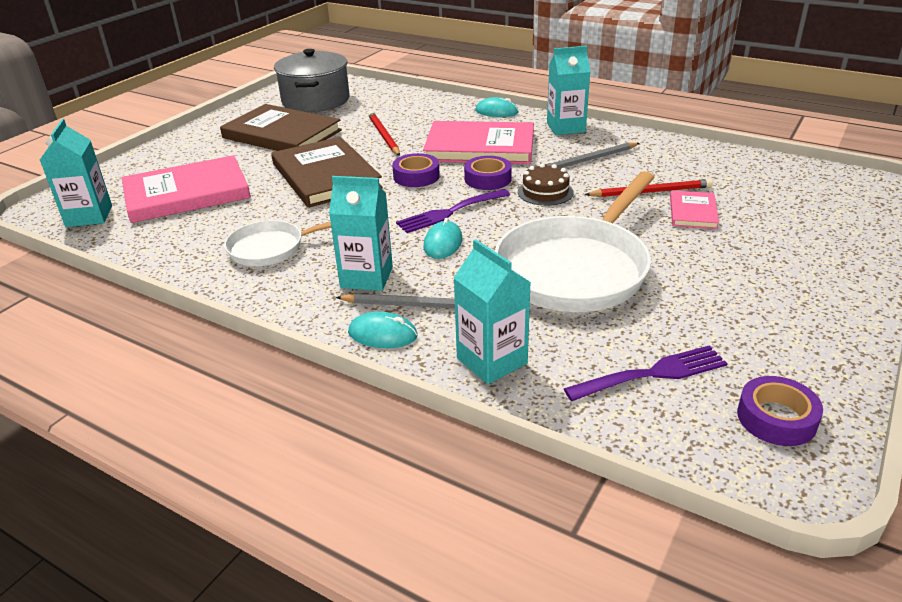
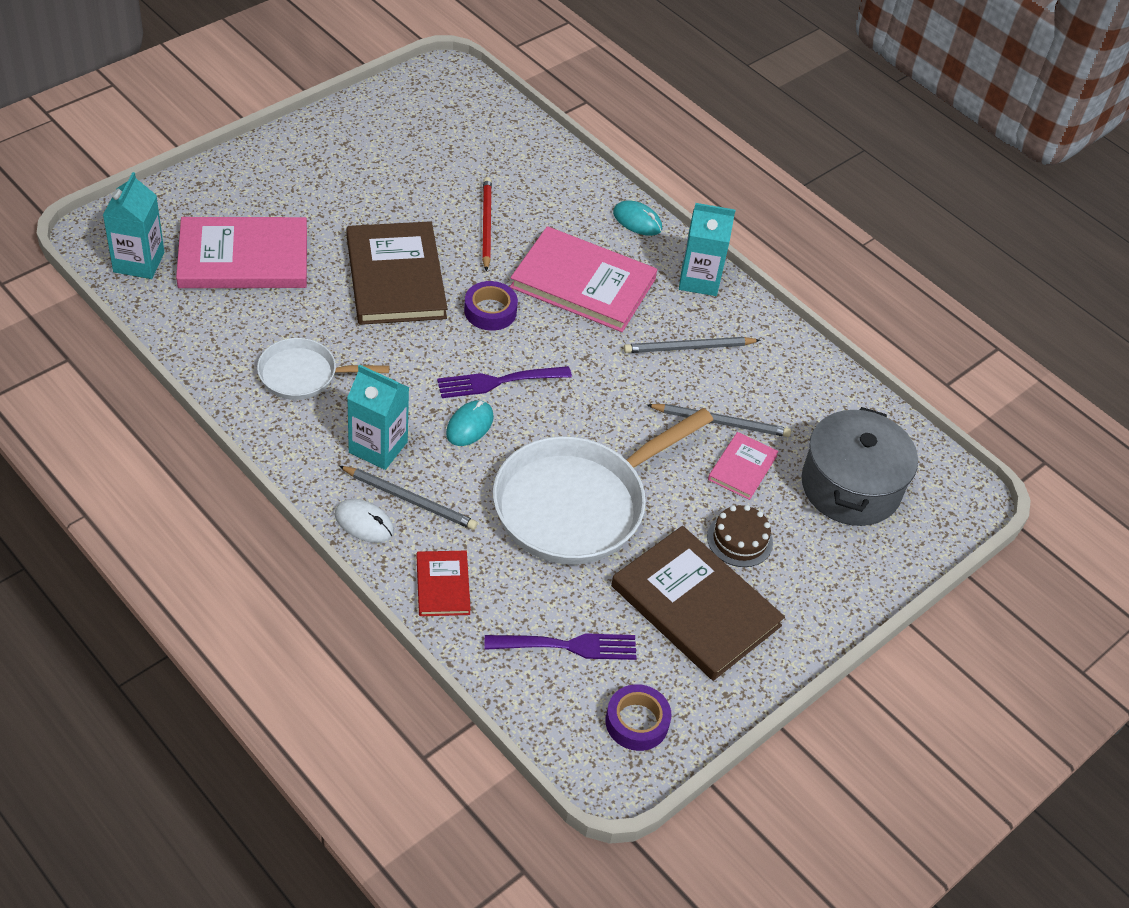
camera: 10 degrees right, 15 degrees up
brown book [220,104,342,151] -> brown book moved to [611,526,785,681]
grey pot [274,49,349,112] -> grey pot moved to [801,407,918,526]
turquoise mouse [348,312,418,348] -> white mouse [335,499,394,543]
turquoise carton [454,239,531,384] -> red book [417,551,471,616]
purple tape [464,156,512,190] -> none
brown cake [518,164,574,206] -> brown cake moved to [707,505,773,567]
red pencil [584,179,713,197] -> grey pencil [647,404,791,437]

